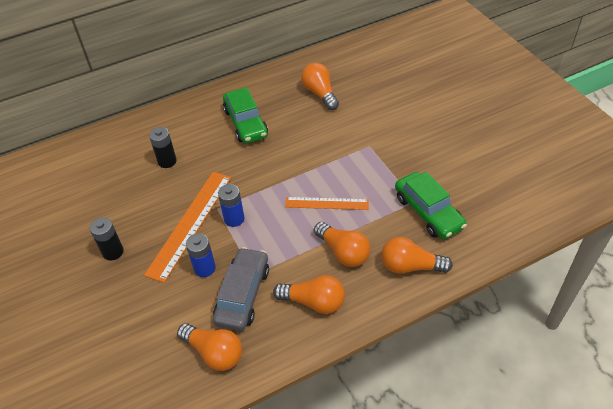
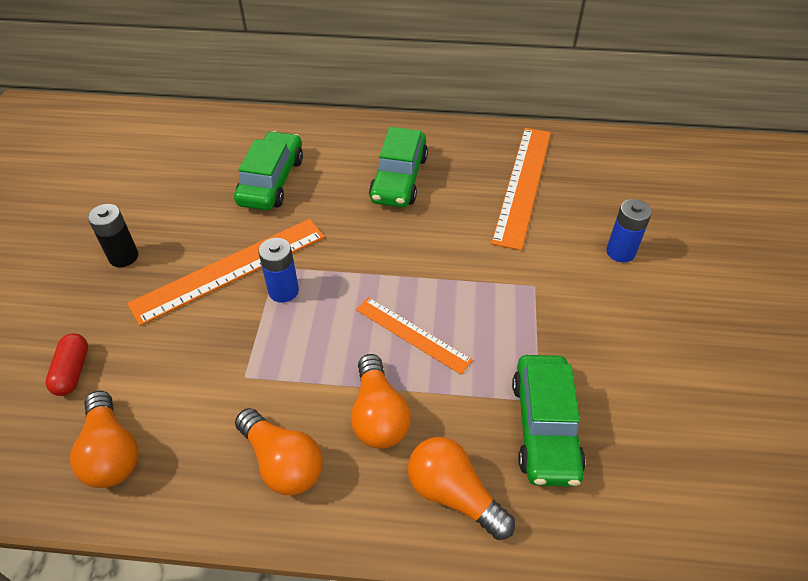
camera: 30 degrees right, 0 degrees up
black battery [149,127,177,168] -> green car [234,131,303,210]
blue battery [186,233,216,277] -> blue battery moved to [606,199,652,263]
grey car [213,247,269,331] -> none
orange light bulb [301,63,339,110] -> orange ruler [491,128,551,251]
none -> red capsule [45,333,88,396]

